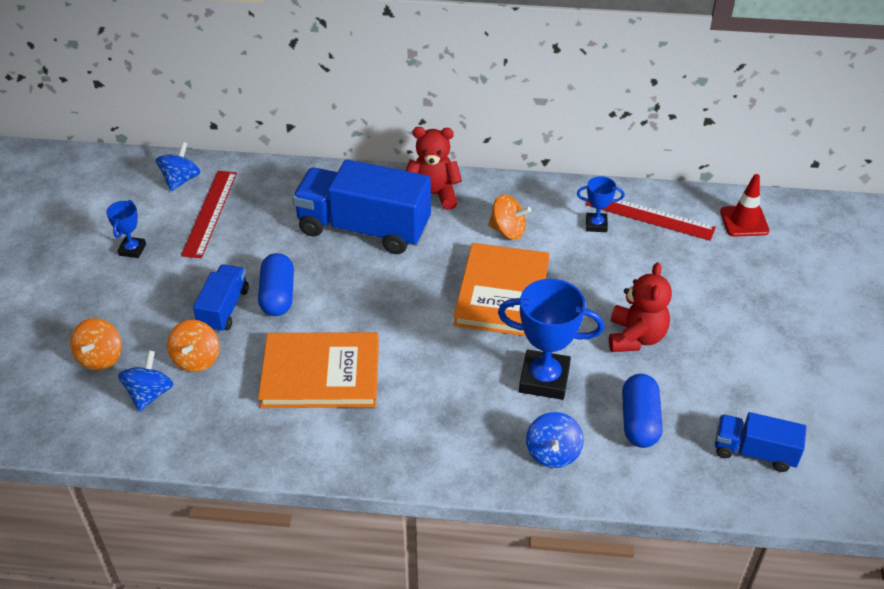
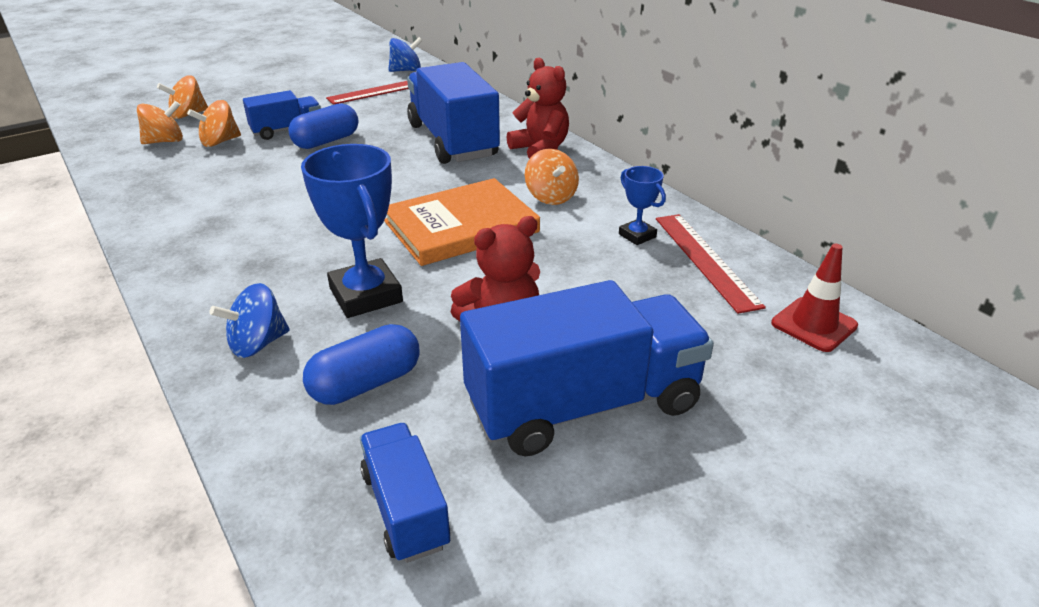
camera: 50 degrees right, 10 degrees down
blue trophy [106,200,146,258] -> none
blue spinning top [118,350,174,412] -> orange spinning top [137,101,183,144]
orange book [258,332,379,408] -> none
none -> blue truck [460,280,714,456]

